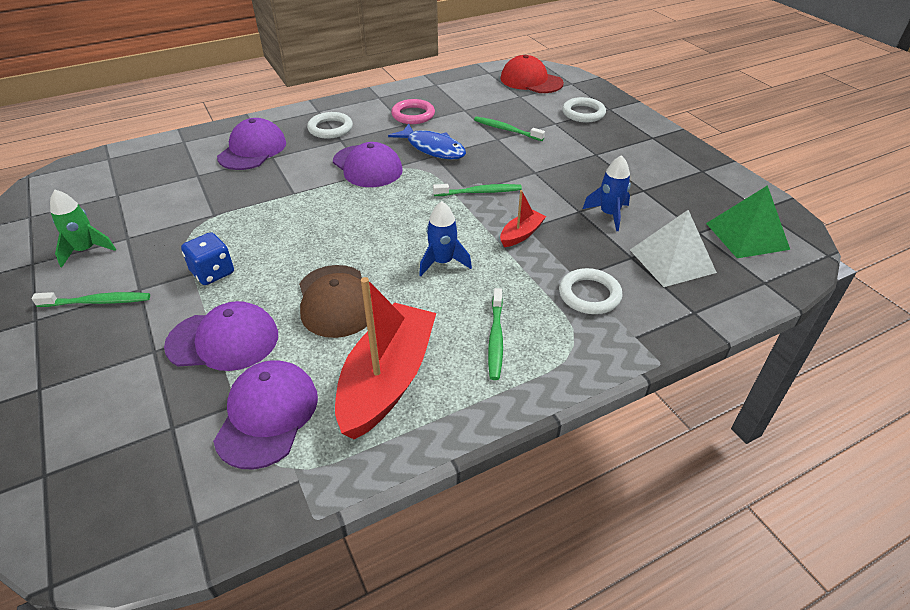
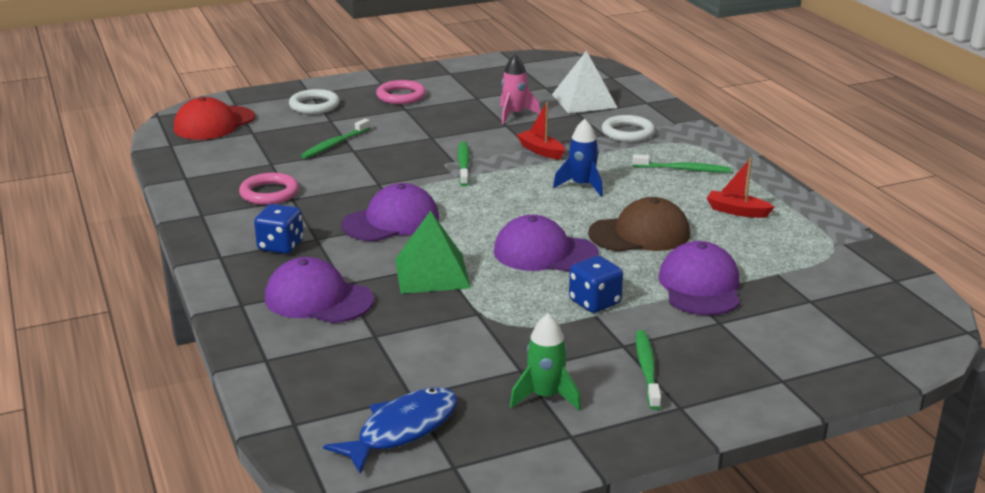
camera: 85 degrees left, 15 degrees down
purple cap [213,360,318,469] -> purple cap moved to [494,215,599,272]
white ring [307,112,353,139] -> blue dice [254,204,304,254]
red boat [335,277,436,440] -> red boat [707,158,774,218], size x0.47
blue fish [388,124,466,159] -> blue fish moved to [323,387,457,474]
blue rocket [583,155,631,231] -> pink rocket [500,54,540,124]
green pyramid [706,185,790,258] -> green pyramid moved to [395,210,471,294]
none -> pink ring [376,80,426,104]

